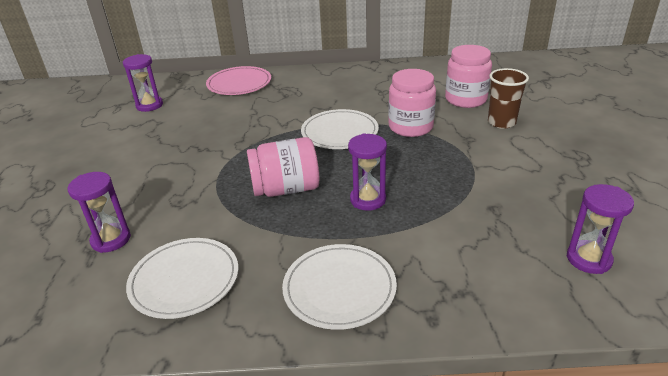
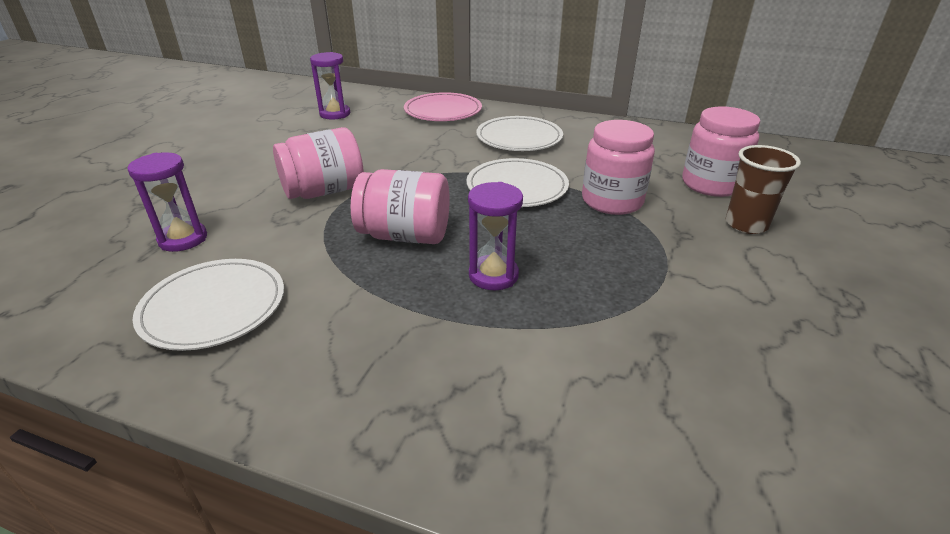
camera: 20 degrees right, 0 degrees up
white plate [282,244,397,330] -> white plate moved to [476,116,563,151]
purple hourglass [567,184,634,274] -> none
none -> pink jar [273,127,364,199]

